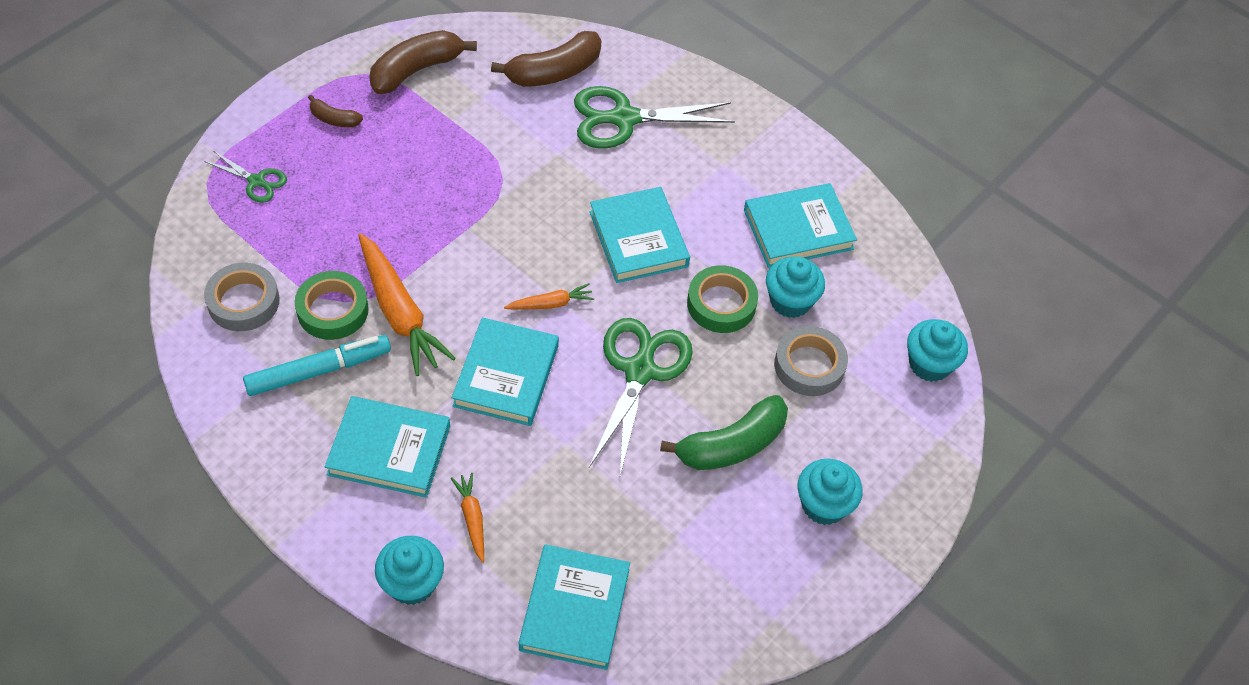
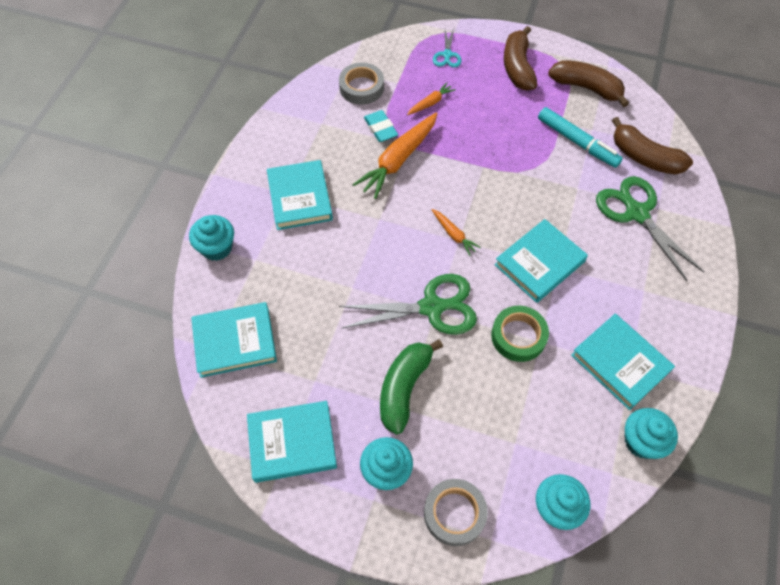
camera: 70 degrees right, 5 degrees up
green scissors [204,151,287,203] -> turquoise scissors [433,28,462,68]
turquoise marker [243,335,391,396] -> turquoise marker moved to [538,107,623,168]
green tape [295,271,369,340] -> turquoise eraser [364,110,398,142]
brown banana [308,95,363,127] -> brown banana [504,26,537,91], size x1.94
orange carrot [451,473,484,563] -> orange carrot moved to [407,83,456,115]
turquoise book [452,317,559,426] -> turquoise book moved to [247,401,337,483]
green banana [660,395,788,470] -> green banana turned 75 degrees clockwise [380,339,443,434]
turquoise cupcake [766,257,825,318] -> turquoise cupcake moved to [625,408,678,459]
grey tape [774,326,848,396] -> grey tape moved to [424,479,488,546]

